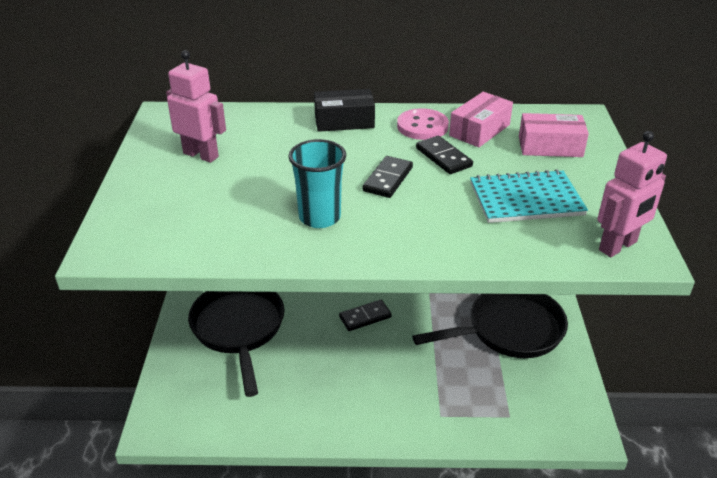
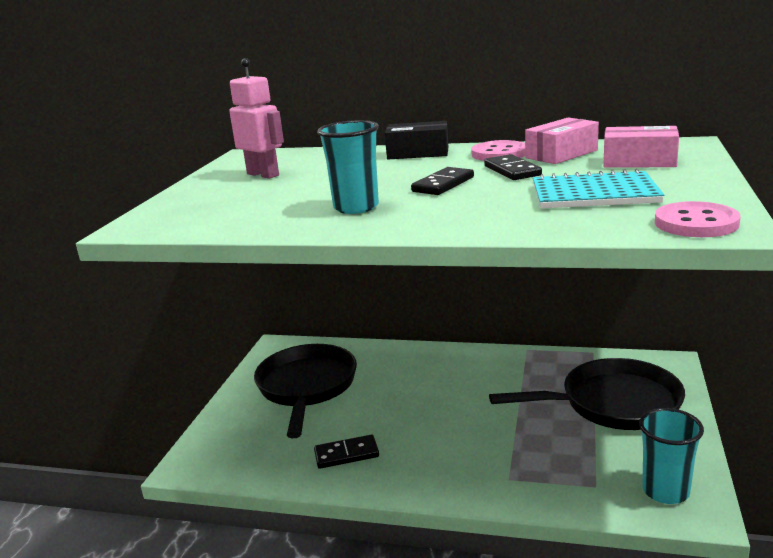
camera: 15 degrees right, 15 degrees down
black domino [339,300,392,331] -> black domino moved to [314,435,379,469]
pink robot [598,131,667,257] -> pink button [655,201,741,237]
none -> turquoise cup [639,408,704,504]

